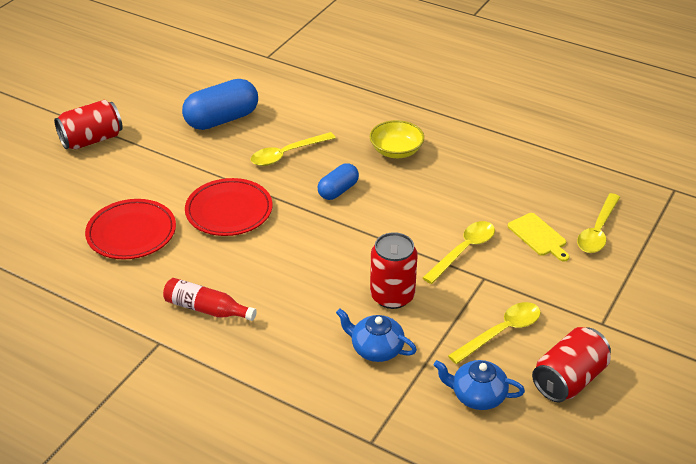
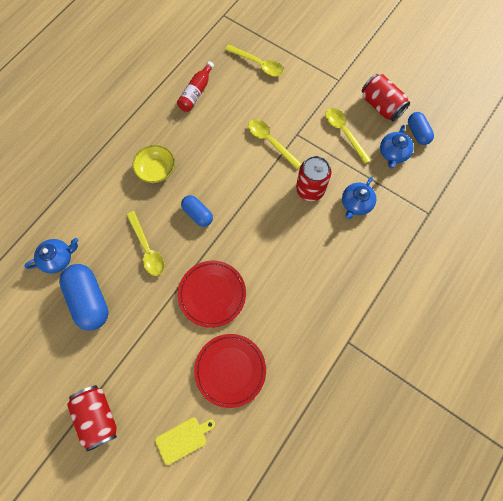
camera: 85 degrees left, 30 degrees up
red bottle [163,278,257,321] -> red bottle moved to [177,61,214,112]
yellow cutting board [508,213,570,262] -> yellow cutting board moved to [155,417,215,465]
none -> blue teapot [24,238,78,274]
none -> blue capsule [408,112,434,145]

